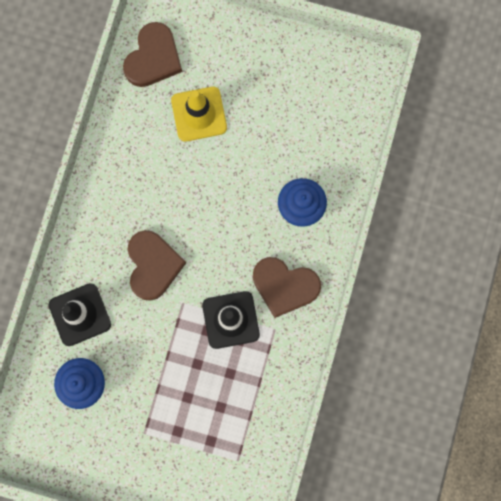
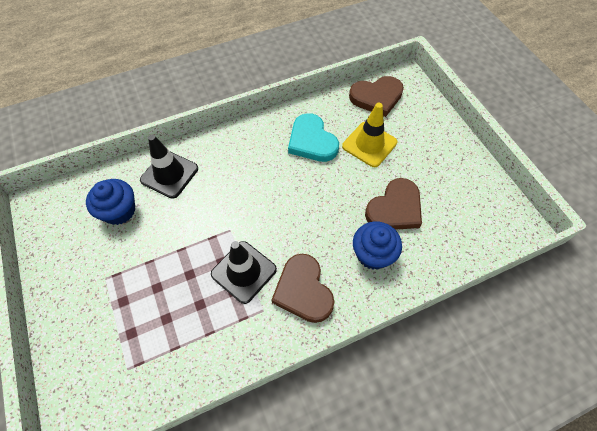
camera: 50 degrees right, 20 degrees down
brown heart [127,230,186,301] -> brown heart moved to [365,178,422,230]
none -> turquoise heart [288,113,339,162]

